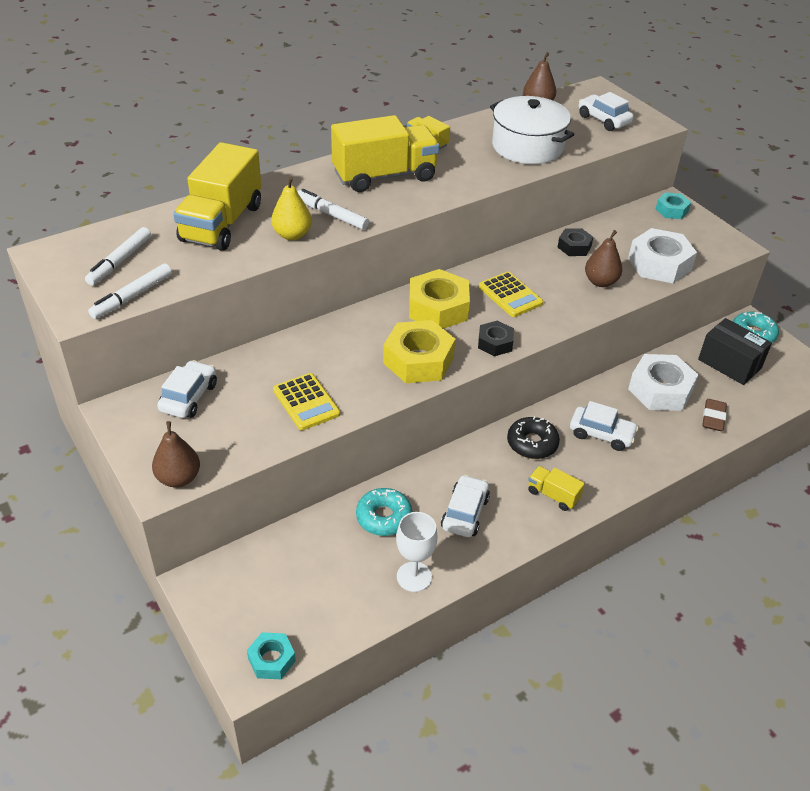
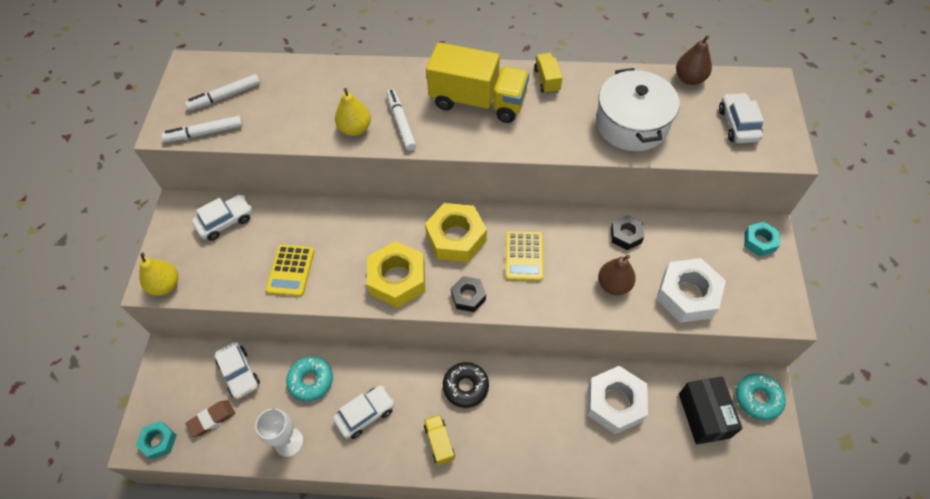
camera: 40 degrees right, 15 degrees up
brown pear [152,421,200,487] -> yellow pear [139,253,178,296]
yellow truck [173,142,261,251] -> none
white car [570,401,639,451] -> white car moved to [215,342,260,399]
brown eraser [702,399,727,431] -> brown eraser moved to [185,400,235,437]

